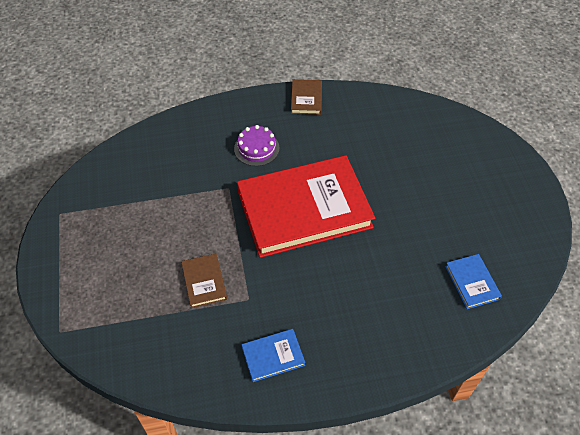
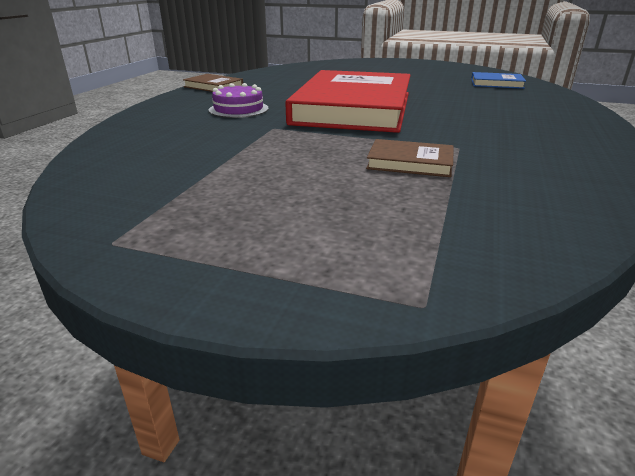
camera: 60 degrees left, 25 degrees down
blue book [242,329,305,382] -> none

